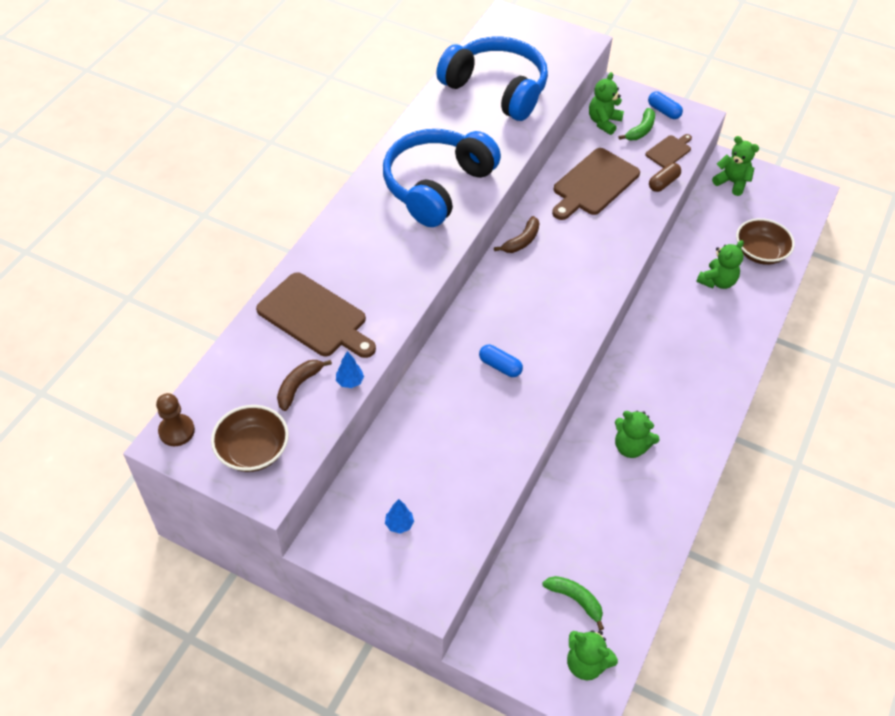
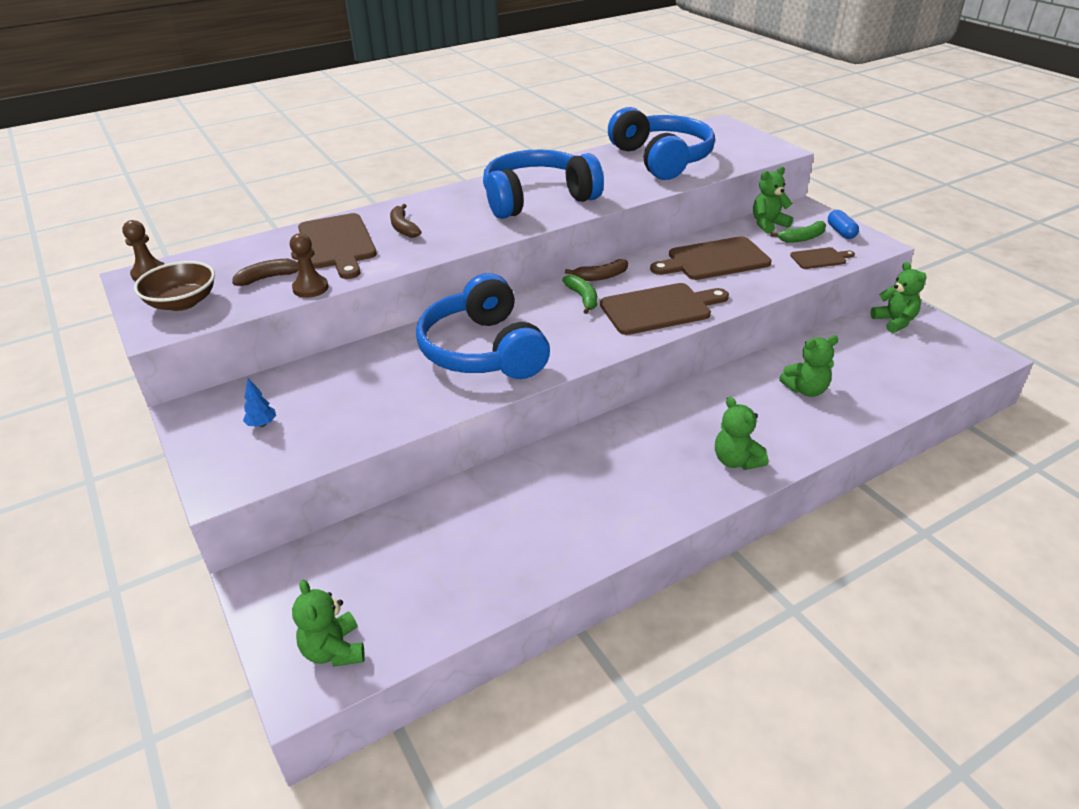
camera: 35 degrees right, 15 degrees down
blue tree [336,351,364,388] -> brown pawn [290,233,329,298]
blue capsule [479,345,523,377] -> blue headphones [416,273,550,379]
green banana [542,576,604,630] -> green banana moved to [562,275,597,314]
green teddy bear [615,411,660,458] -> green teddy bear moved to [715,397,768,470]
brown capsule [649,163,681,192] -> none
brown bowl [736,218,795,265] -> none
none -> brown banana [390,204,421,238]
none -> brown cutting board [600,283,729,335]

